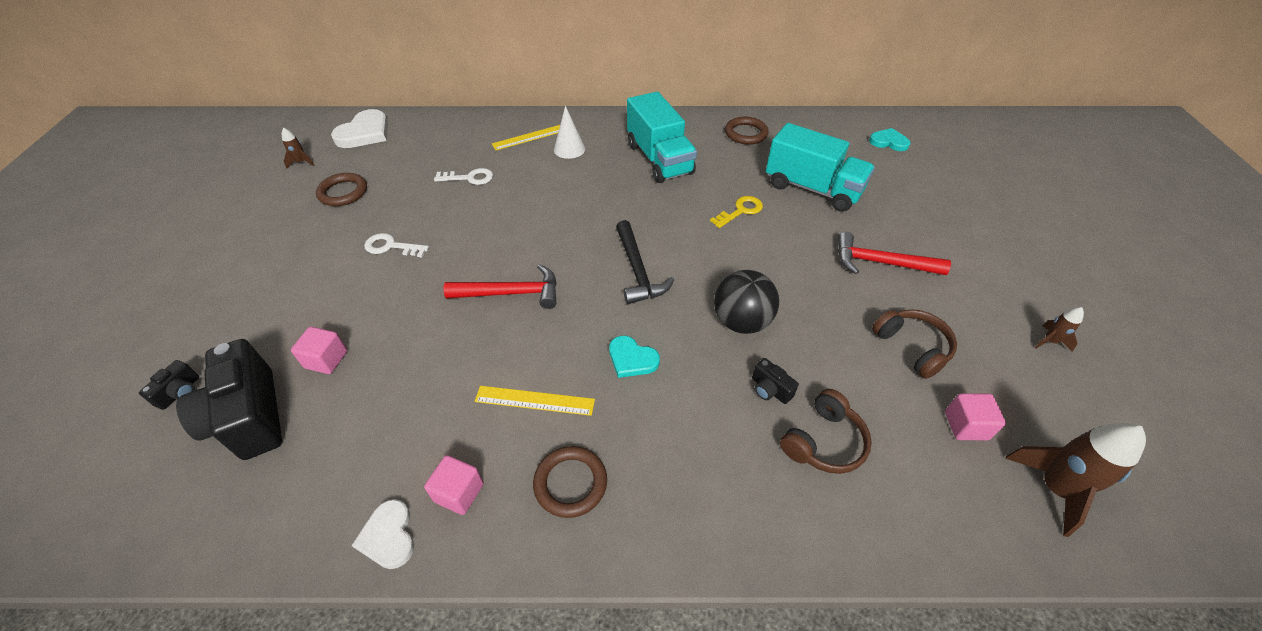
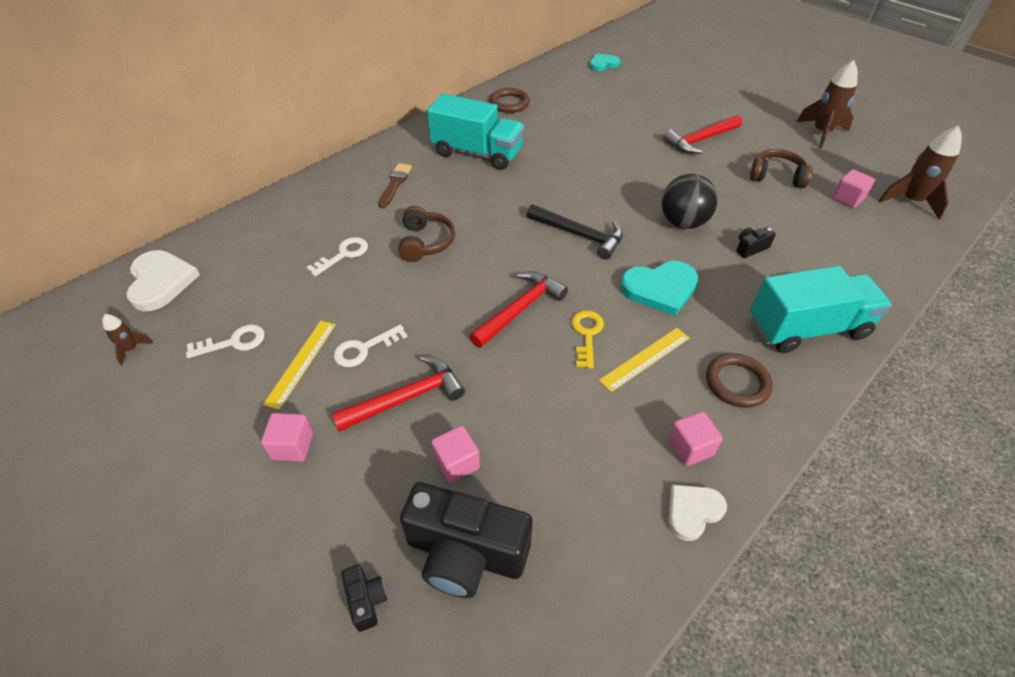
camera: 45 degrees left, 0 degrees up
brown ring [316,173,367,206] -> white key [186,325,265,358]
white heart [352,499,414,569] -> white heart turned 120 degrees clockwise [668,484,727,541]
yellow ruler [492,125,560,150] -> yellow ruler moved to [263,321,336,410]
white cone [554,106,585,159] -> brown brush [378,163,412,208]
turquoise heart [609,336,660,378] -> turquoise heart [620,261,698,316], size x1.60
yellow key [710,196,763,228] -> yellow key moved to [571,310,604,369]
black camera [752,358,799,404] -> black camera turned 150 degrees clockwise [736,227,776,258]
turquoise truck [766,123,875,212] -> turquoise truck moved to [750,266,892,353]
brown headphones [780,389,872,474] -> brown headphones moved to [398,206,455,262]
brown rocket [1035,307,1084,351] -> brown rocket [797,60,858,148], size x1.99
none -> pink cube [261,413,313,462]
none -> red hammer [331,356,465,431]

